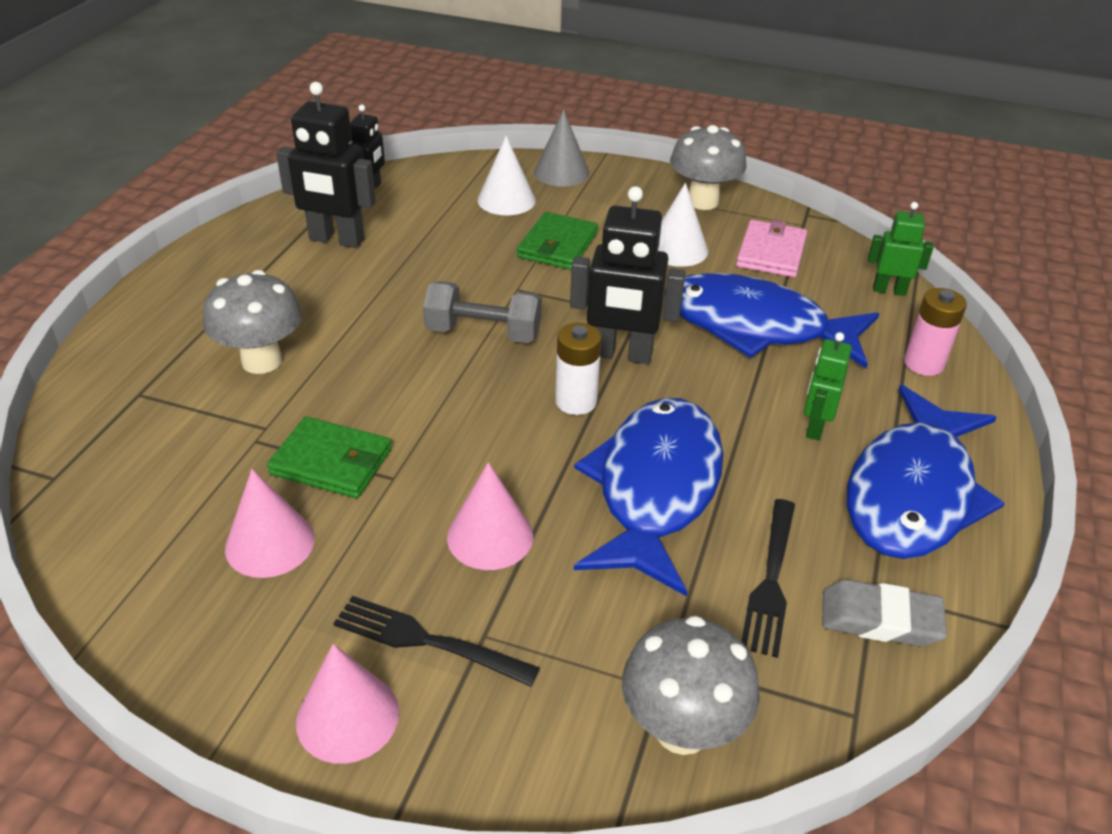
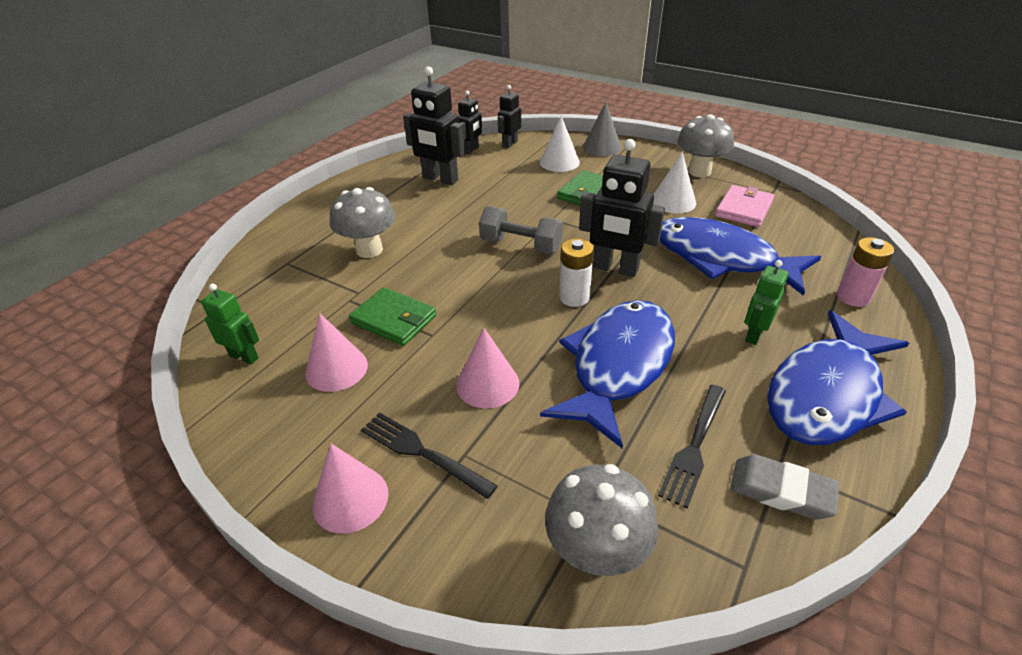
camera: 15 degrees right, 0 degrees up
green robot [868,202,934,296] -> green robot moved to [201,284,259,364]
none -> black robot [498,85,521,148]

